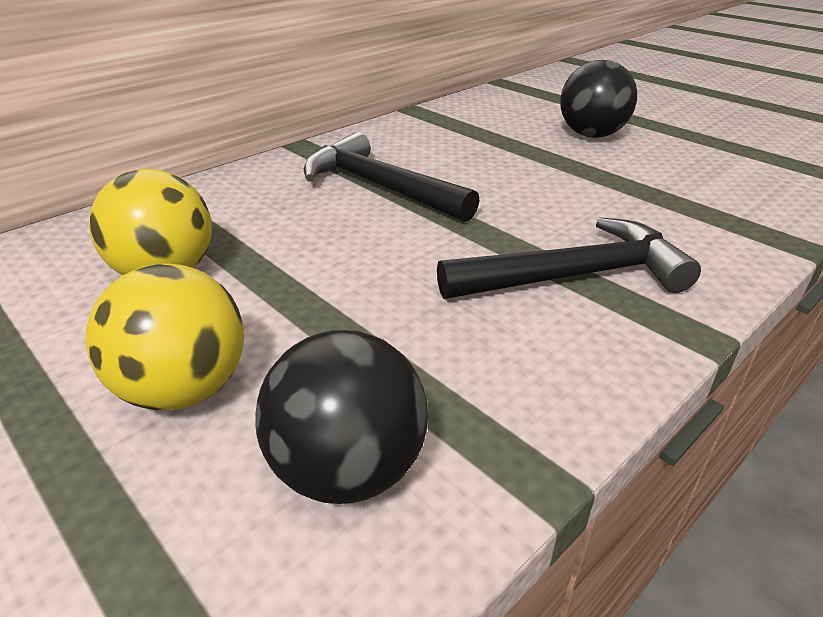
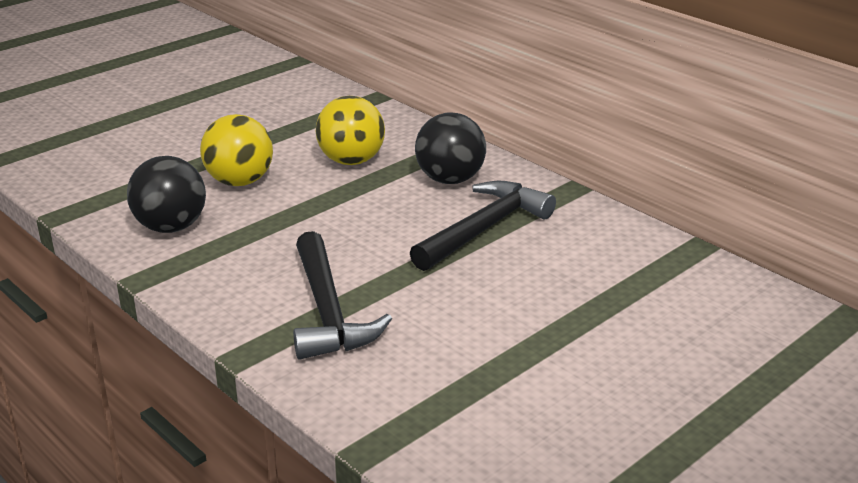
camera: 90 degrees right, 5 degrees down
black ball [560,60,637,138] -> black ball moved to [415,113,486,184]

